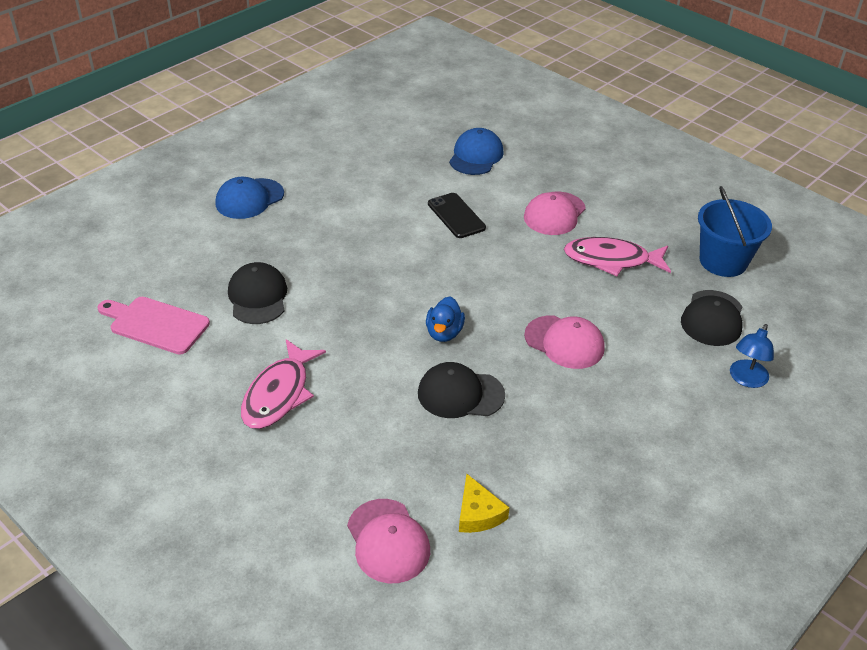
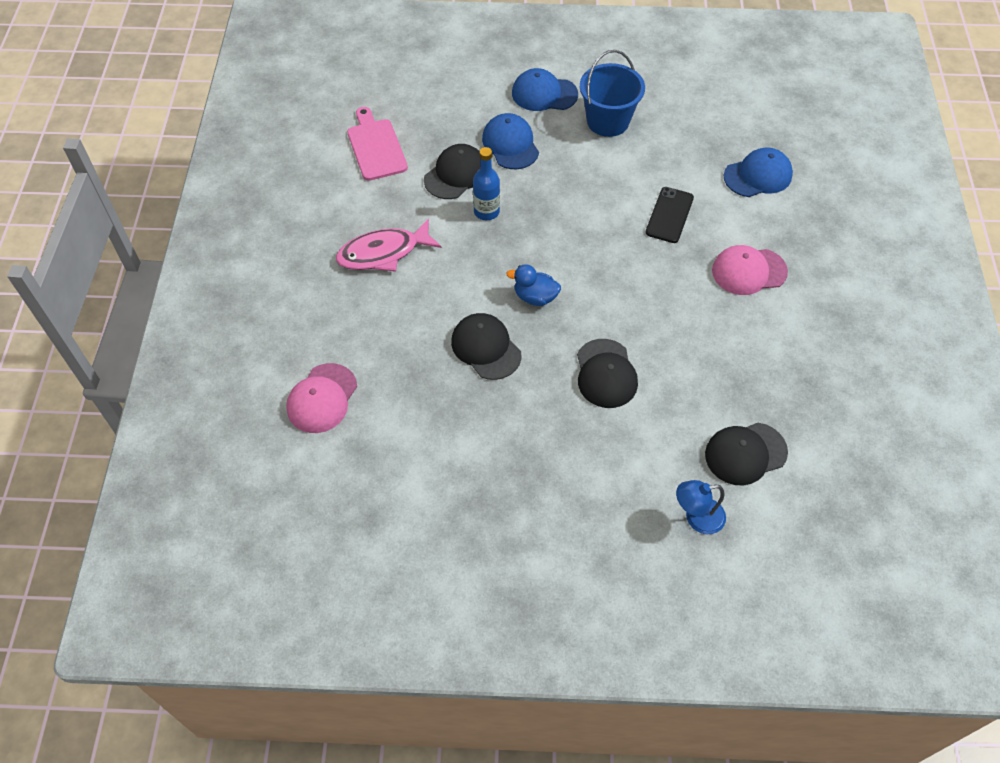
camera: 50 degrees right, 15 degrees up
blue duck [426,297,465,342] -> blue duck turned 45 degrees clockwise [507,264,561,306]
yellow cheese [459,474,510,533] -> none
pink cap [524,315,605,369] -> black cap [577,339,638,408]
pink fish [564,237,671,276] -> none
blue bucket [698,186,772,277] -> blue bucket moved to [580,50,645,137]
none -> blue bottle [473,147,500,220]
none -> blue cap [482,113,539,169]

